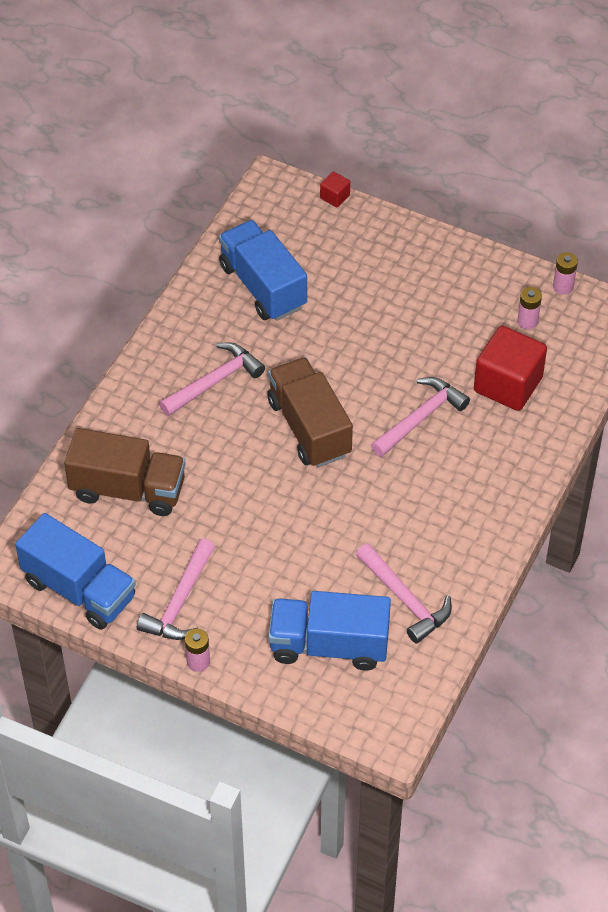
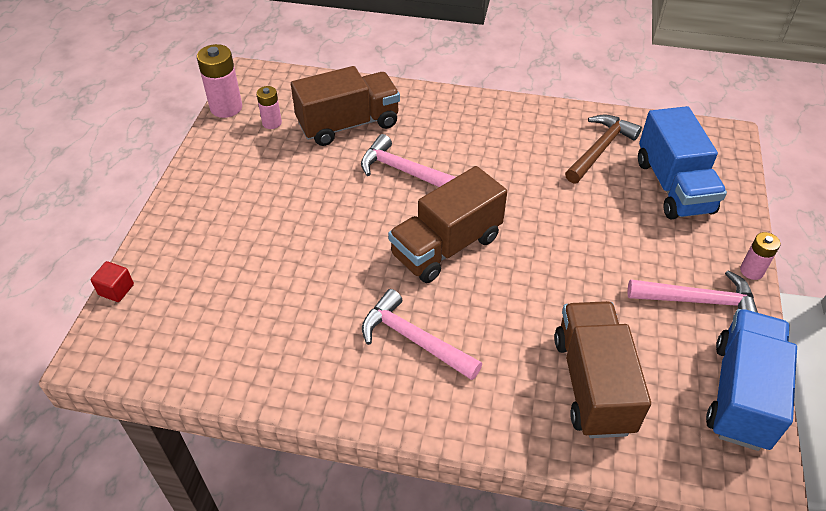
camera: 105 degrees left, 5 degrees down
blue truck [219,220,307,321] -> none
pink hammer [356,543,452,644] -> brown hammer [565,114,642,184]
red cube [474,326,547,411] -> brown truck [291,66,400,146]
pink battery [553,252,578,294] -> pink battery [197,44,242,118], size x1.69

